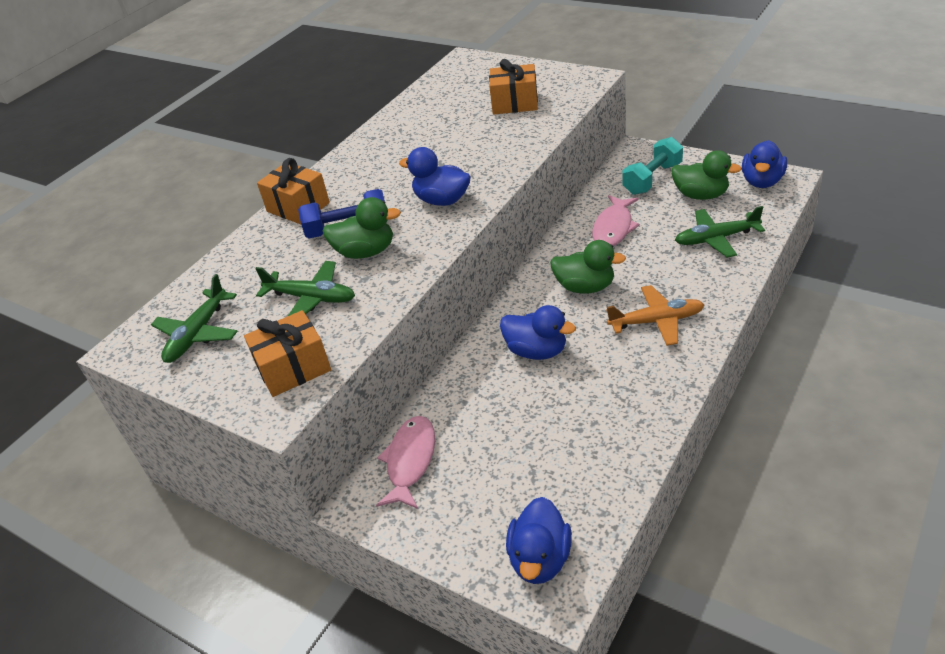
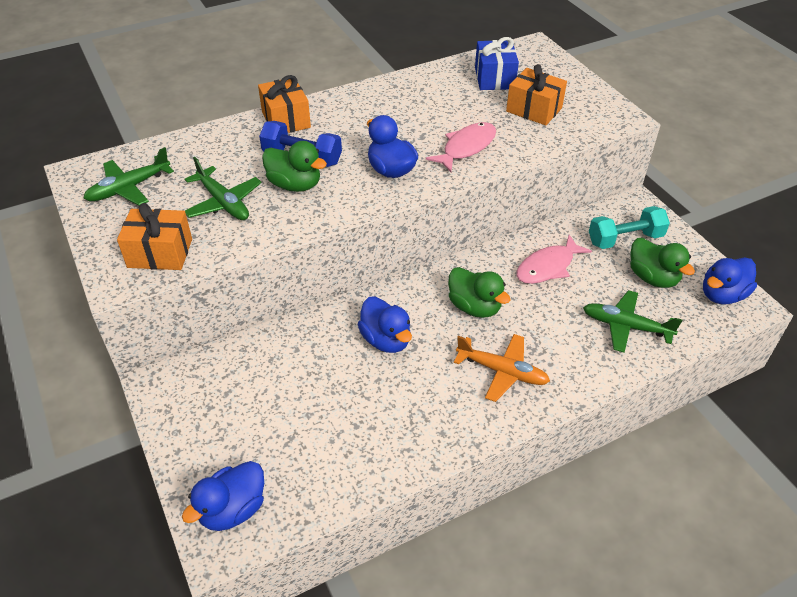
camera: 25 degrees right, 5 degrees up
pink fish [376,416,435,509] -> pink fish moved to [426,122,496,172]
none -> blue gift [475,37,519,90]

